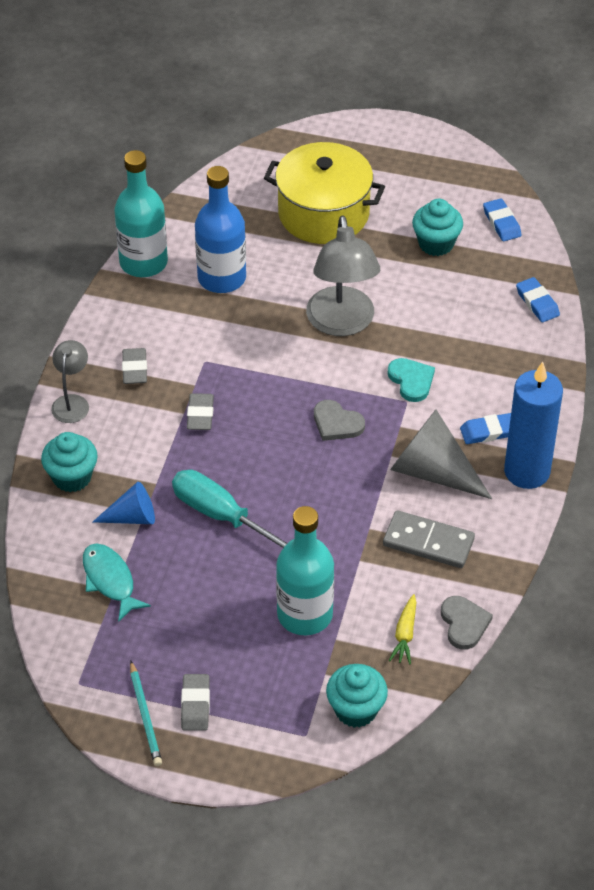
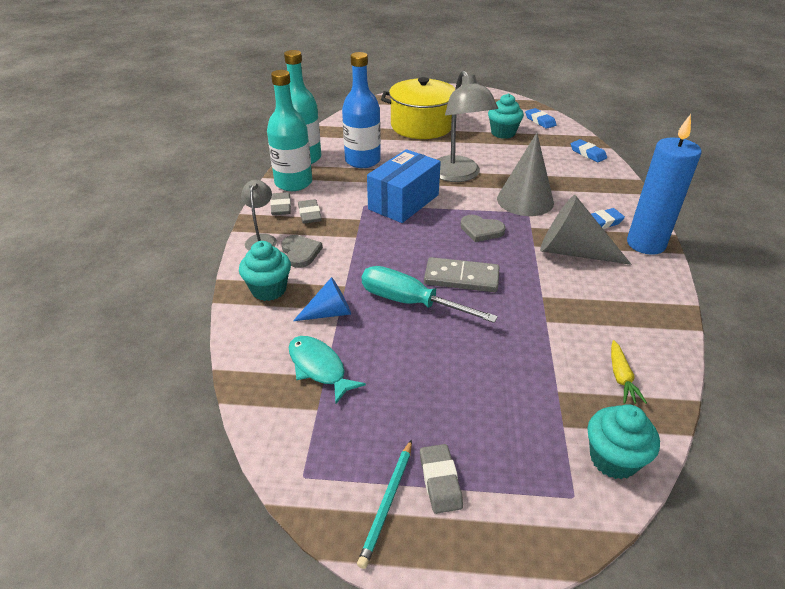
camera: 10 degrees left, 10 degrees down
turquoise pencil [130,661,162,766] -> turquoise pencil turned 45 degrees clockwise [357,439,412,569]
grey eraser [187,393,214,430] -> grey eraser moved to [270,192,291,215]
turquoise bottle [276,506,334,635] -> turquoise bottle moved to [267,70,312,191]
grey domino [383,510,475,568] -> grey domino moved to [424,257,500,292]
turquoise heart [387,358,435,402] -> grey cone [497,133,554,216]
grey heart [441,596,493,650] -> grey heart moved to [281,235,323,268]
none -> blue box [367,149,441,223]

